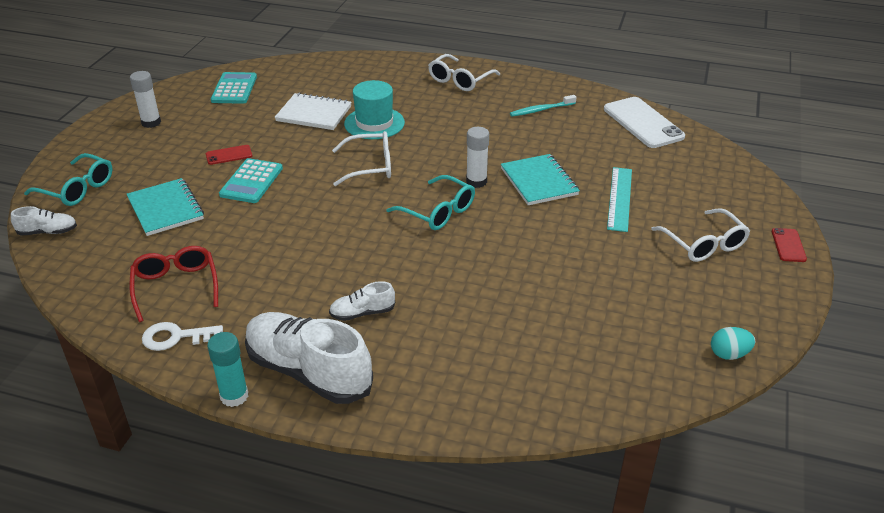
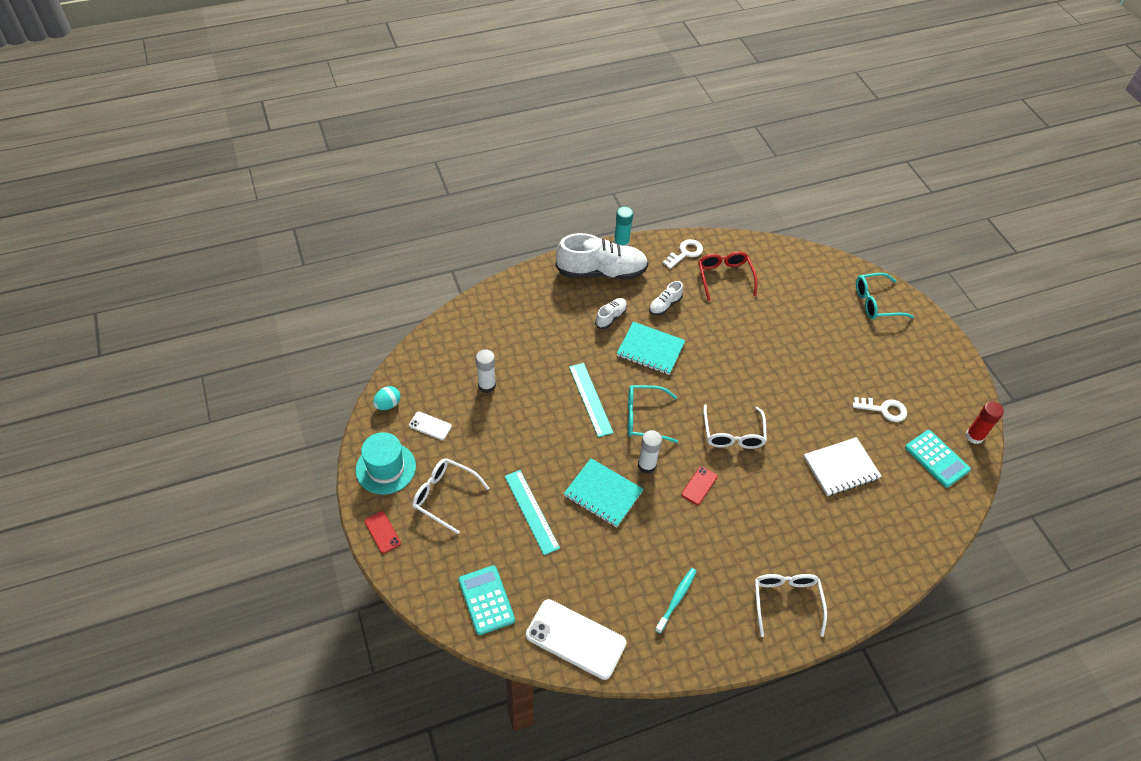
camera: 140 degrees right, 15 degrees up
white shoe [11,206,77,236] -> white shoe moved to [649,281,683,315]
turquoise notebook [126,178,204,236] -> turquoise notebook moved to [617,322,685,375]
white glue stick [130,71,161,128] -> white glue stick moved to [476,349,496,393]
red glasses [130,246,218,322] -> red glasses turned 135 degrees counterclockwise [698,252,758,301]
red phone [206,145,252,165] -> red phone moved to [681,466,718,505]
turquoise calculator [219,158,283,203] -> turquoise calculator moved to [459,565,515,635]
white glasses [332,131,391,186] -> white glasses turned 45 degrees counterclockwise [703,405,767,449]
turquoise hat [344,80,405,139] -> turquoise hat moved to [356,432,416,494]
none -> white phone [409,412,452,440]
none -> turquoise ruler [569,363,614,437]
none -> white key [853,397,907,422]
none -> red glue stick [966,402,1004,444]

